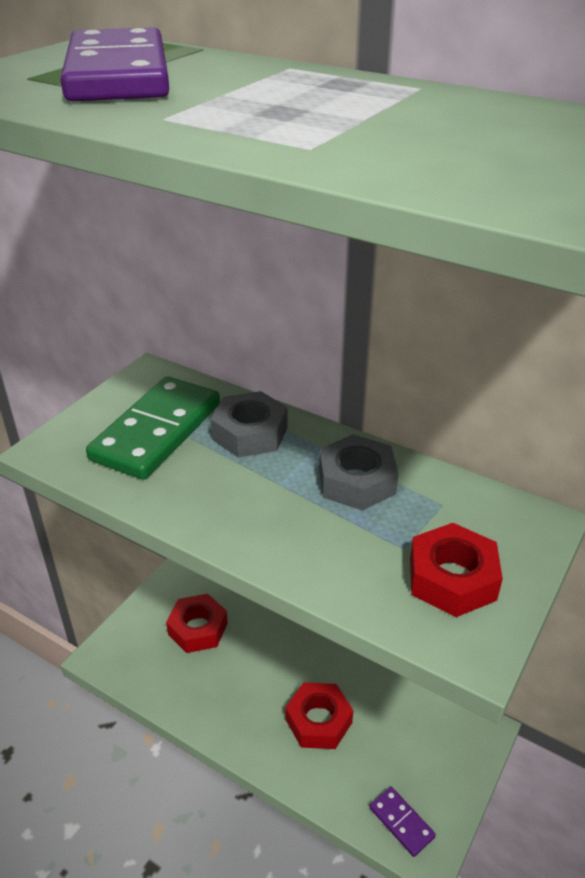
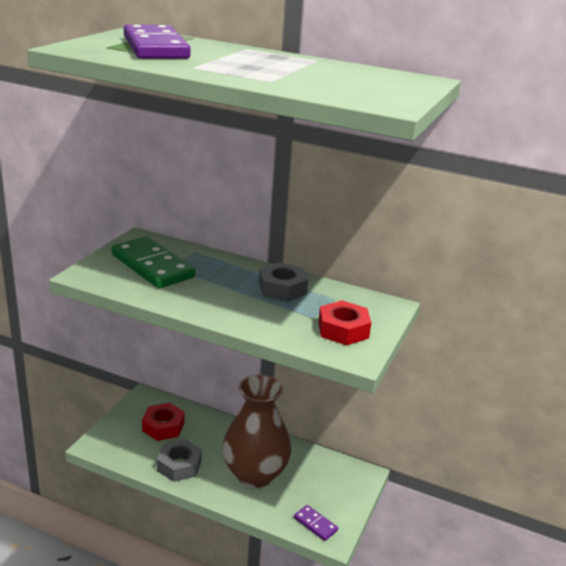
camera: 10 degrees left, 10 degrees down
green domino [86,377,220,480] -> green domino turned 60 degrees counterclockwise [112,237,195,289]
grey nut [210,391,288,458] -> grey nut moved to [157,439,202,482]
red nut [285,682,353,749] -> brown vase [222,374,291,488]

